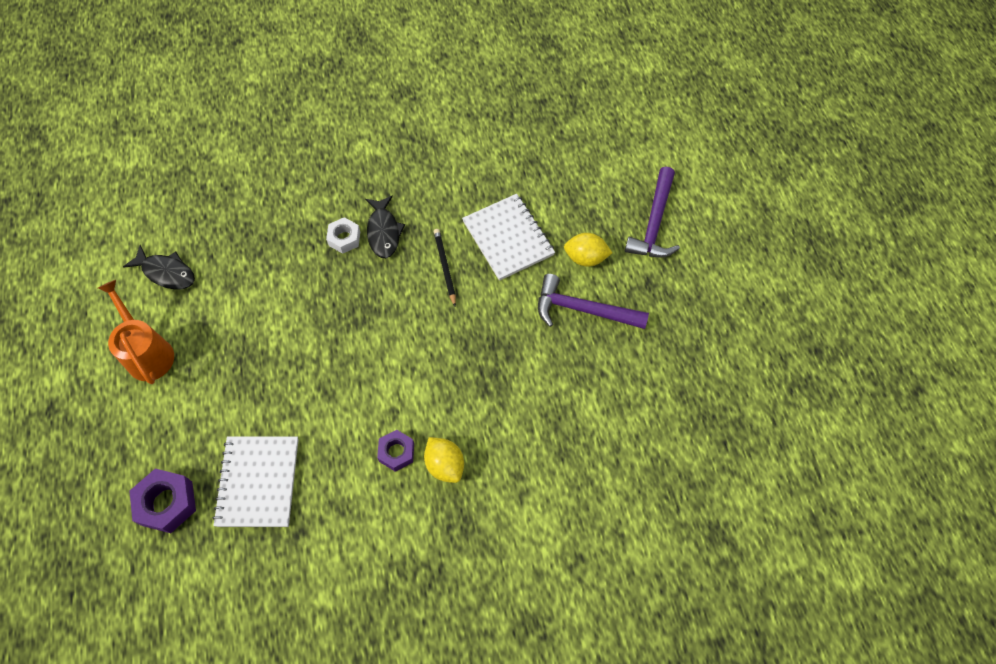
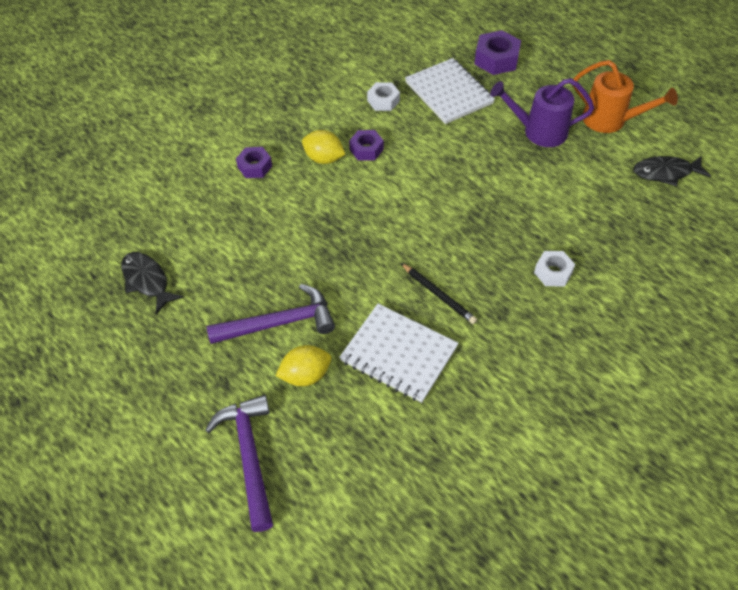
camera: 150 degrees right, 10 degrees down
black fish [365,195,405,258] -> black fish moved to [121,252,184,314]
none -> purple nut [236,147,272,178]
none -> white nut [367,82,400,111]
none -> purple watering can [490,78,594,147]

